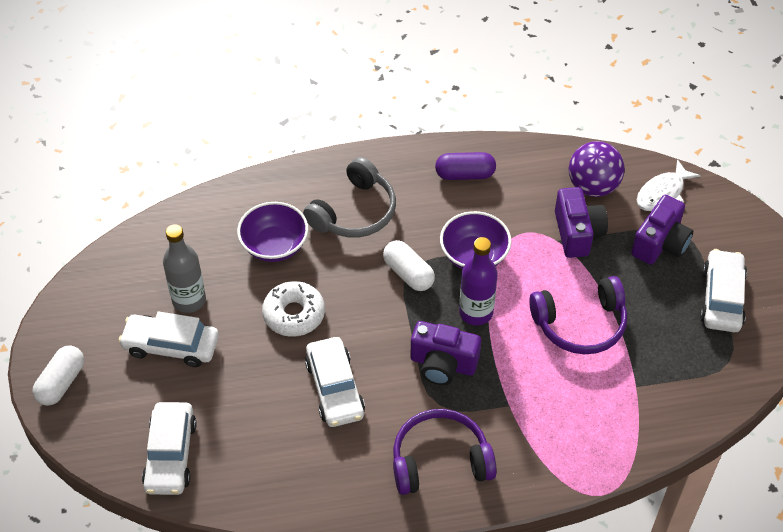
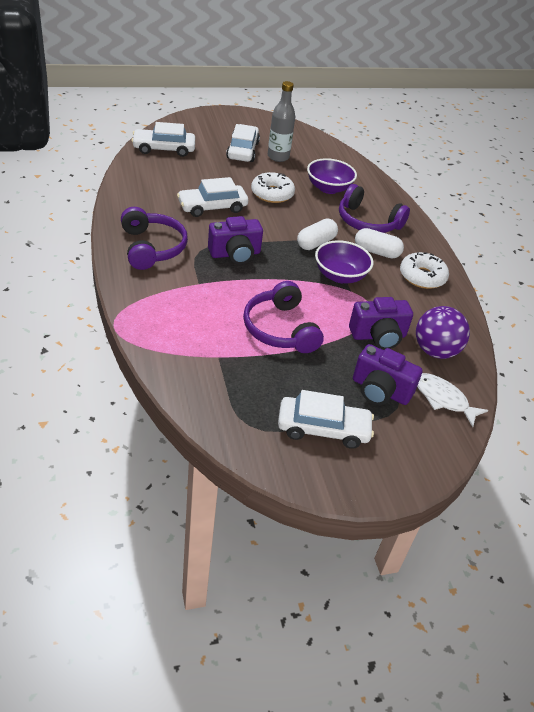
camera: 80 degrees right, 10 degrees down
white capsule [32,345,84,406] -> white capsule moved to [355,228,404,259]
grey headphones [303,157,396,238] -> purple headphones [339,184,410,233]
purple camera [410,321,481,385] -> purple camera turned 120 degrees counterclockwise [208,216,263,264]
purple capsule [435,152,496,180] -> white donut [400,252,449,289]
purple bottle [459,237,498,325] -> none

